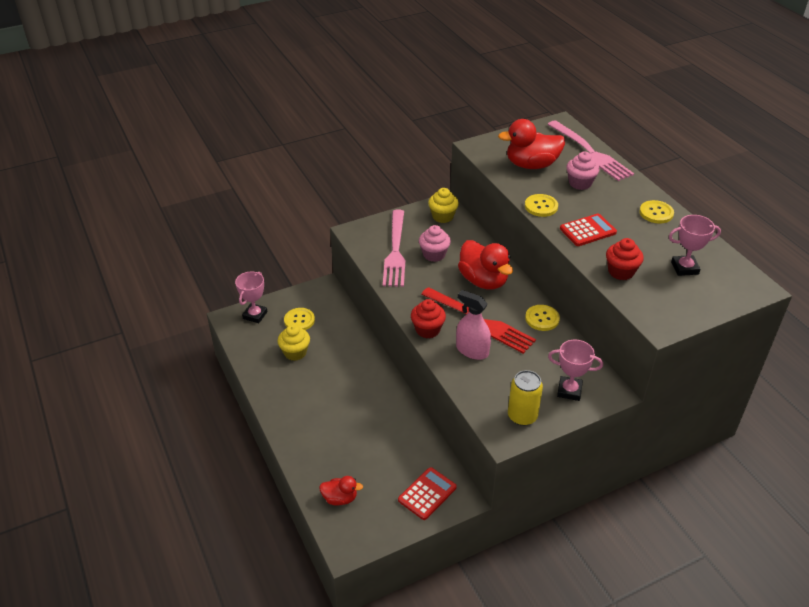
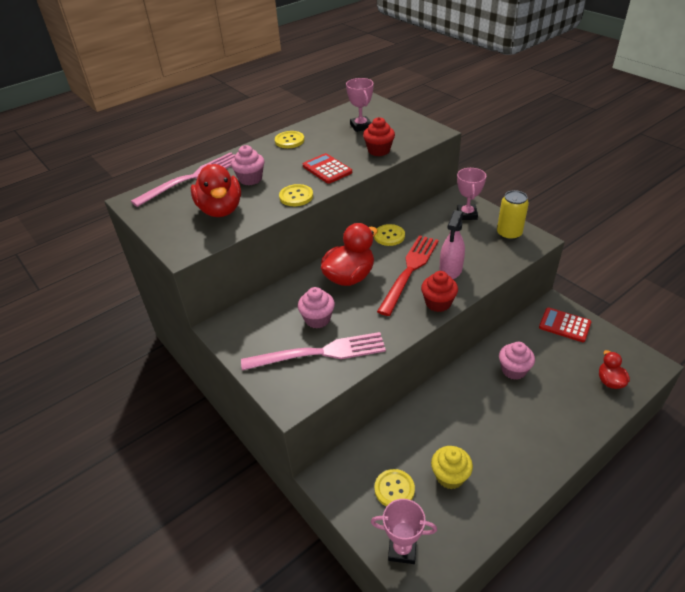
camera: 100 degrees left, 0 degrees up
yellow cupcake [428,188,459,223] -> none
none -> pink cupcake [499,342,535,380]

